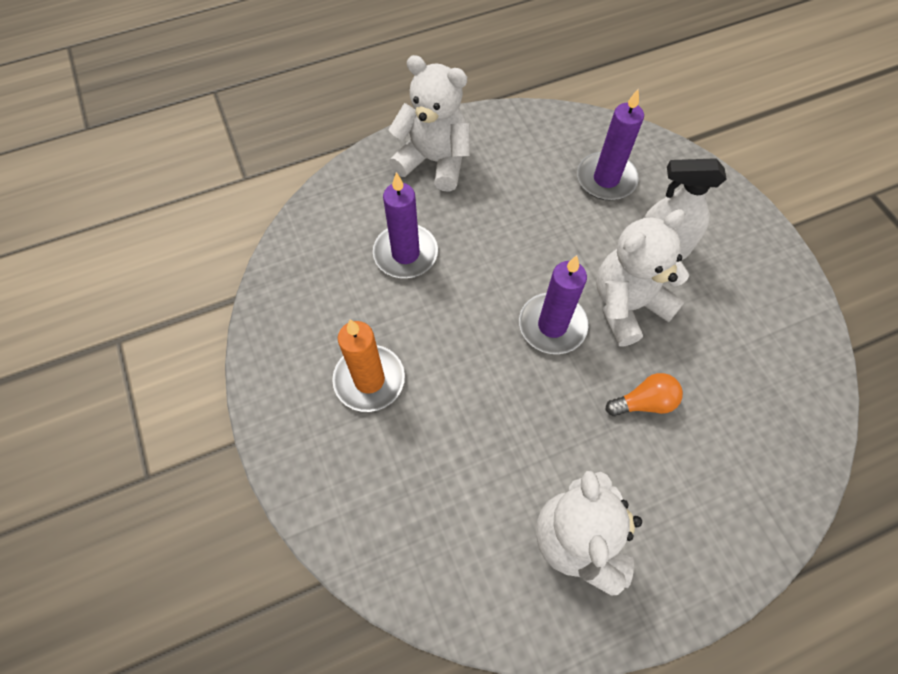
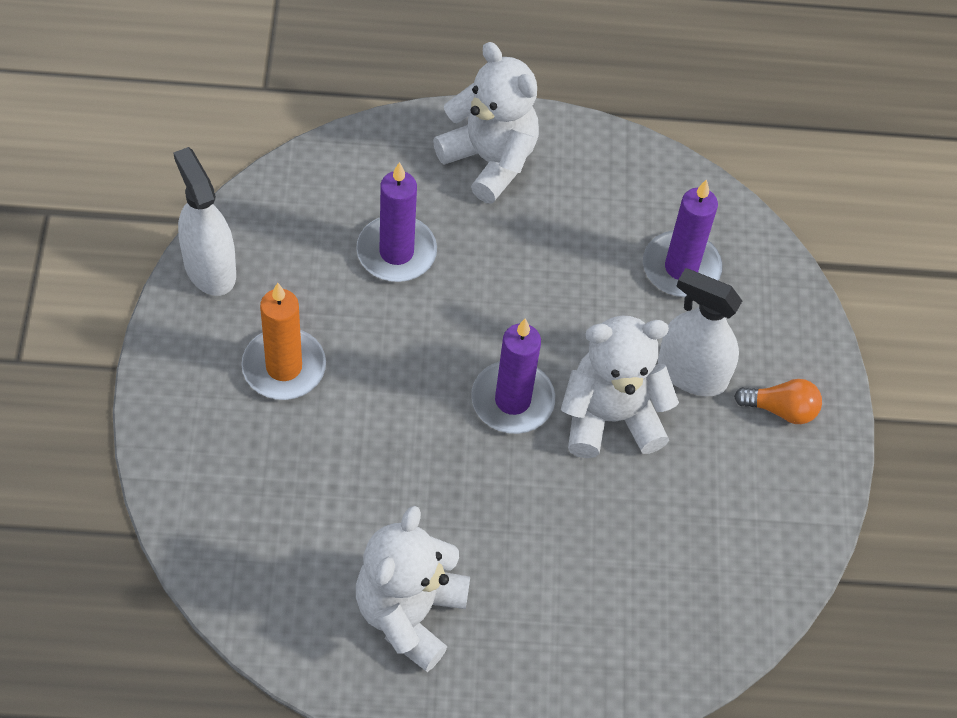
camera: 20 degrees right, 5 degrees down
orange light bulb [606,373,683,416] -> orange light bulb moved to [734,379,822,424]
none -> white spray bottle [174,147,236,296]

